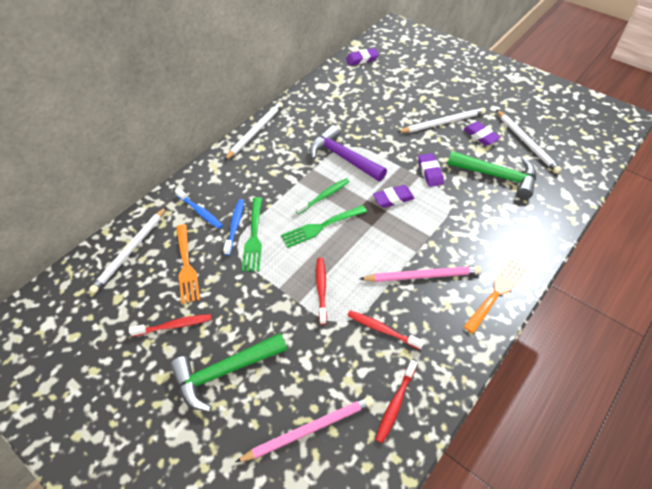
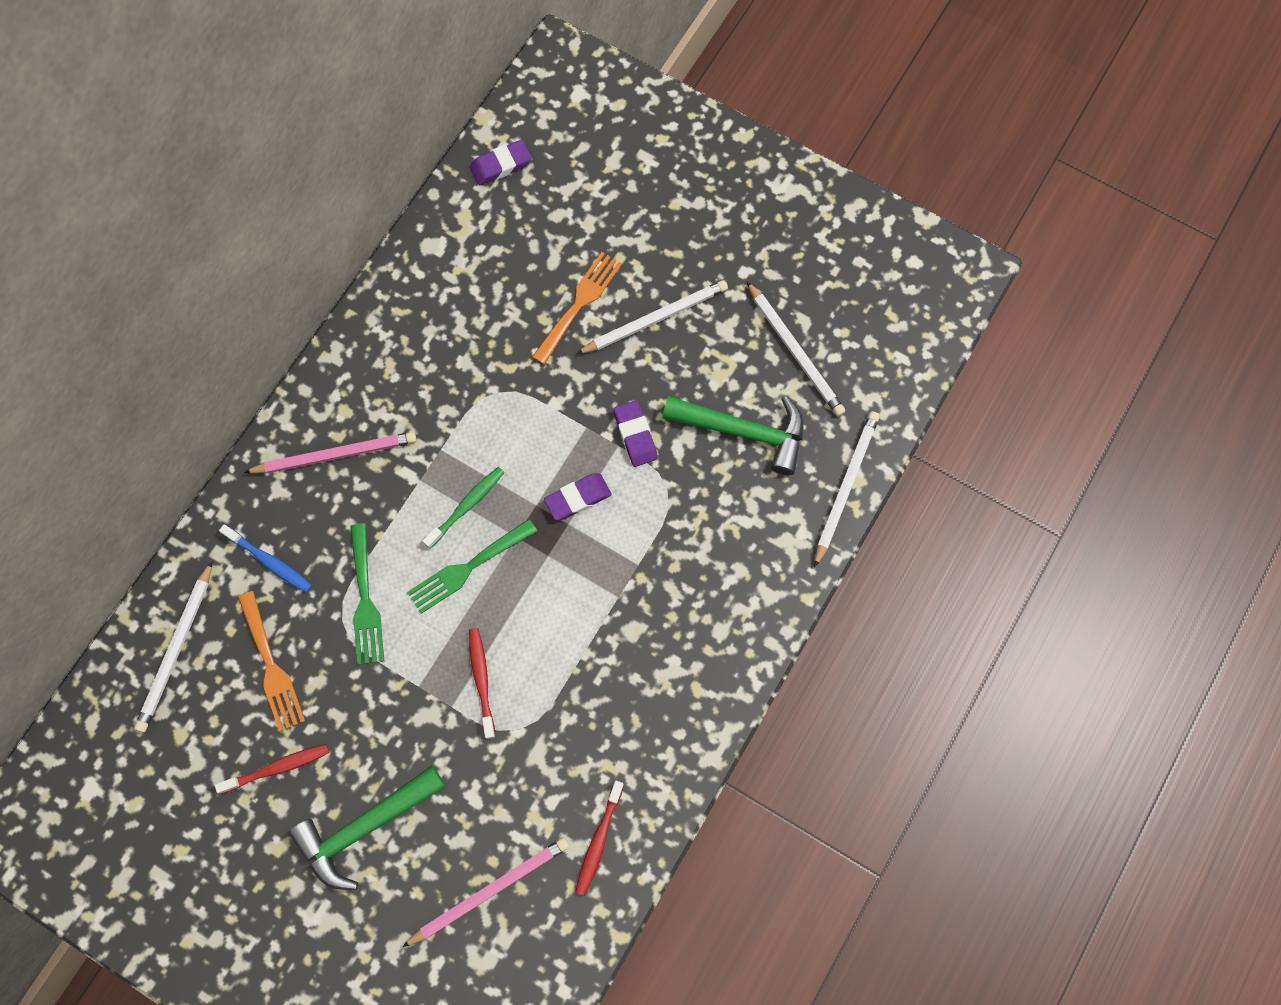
camera: 10 degrees left, 20 degrees up
blue toothbrush [223,199,244,255] -> none
white pencil [224,102,283,161] -> white pencil moved to [814,411,880,568]
purple hammer [310,125,387,181] -> none
red toothbrush [347,310,424,350] -> none
pink pencil [360,266,481,282] -> pink pencil moved to [244,432,417,474]
purple eraser [463,121,501,146] -> none
orange fork [463,259,527,334] -> orange fork moved to [532,252,622,365]

